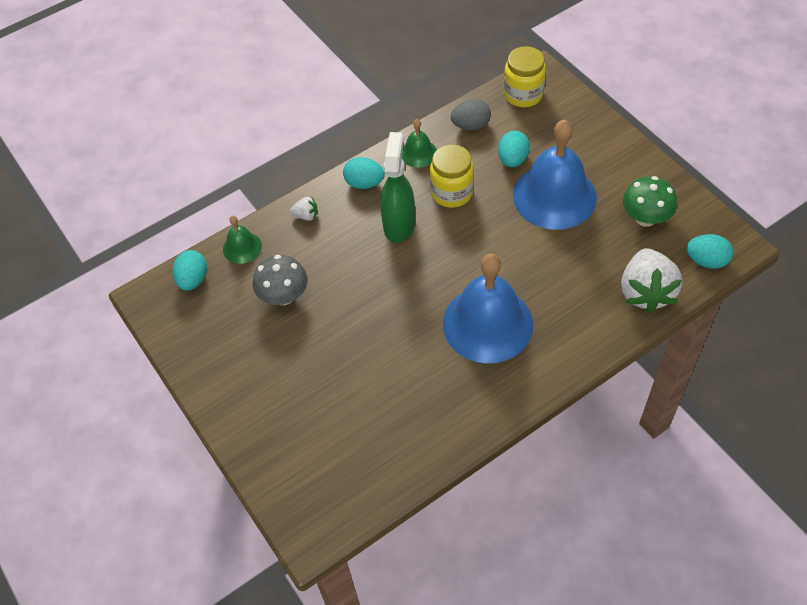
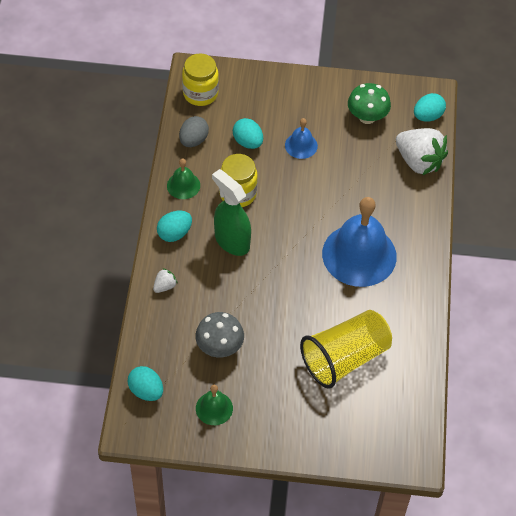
camera: 55 degrees left, 0 degrees up
green bell [223,216,262,264] -> green bell moved to [196,385,233,425]
blue bell [513,119,597,230] -> blue bell [285,118,318,159], size x0.46
none -> yellow cup [300,310,392,389]

